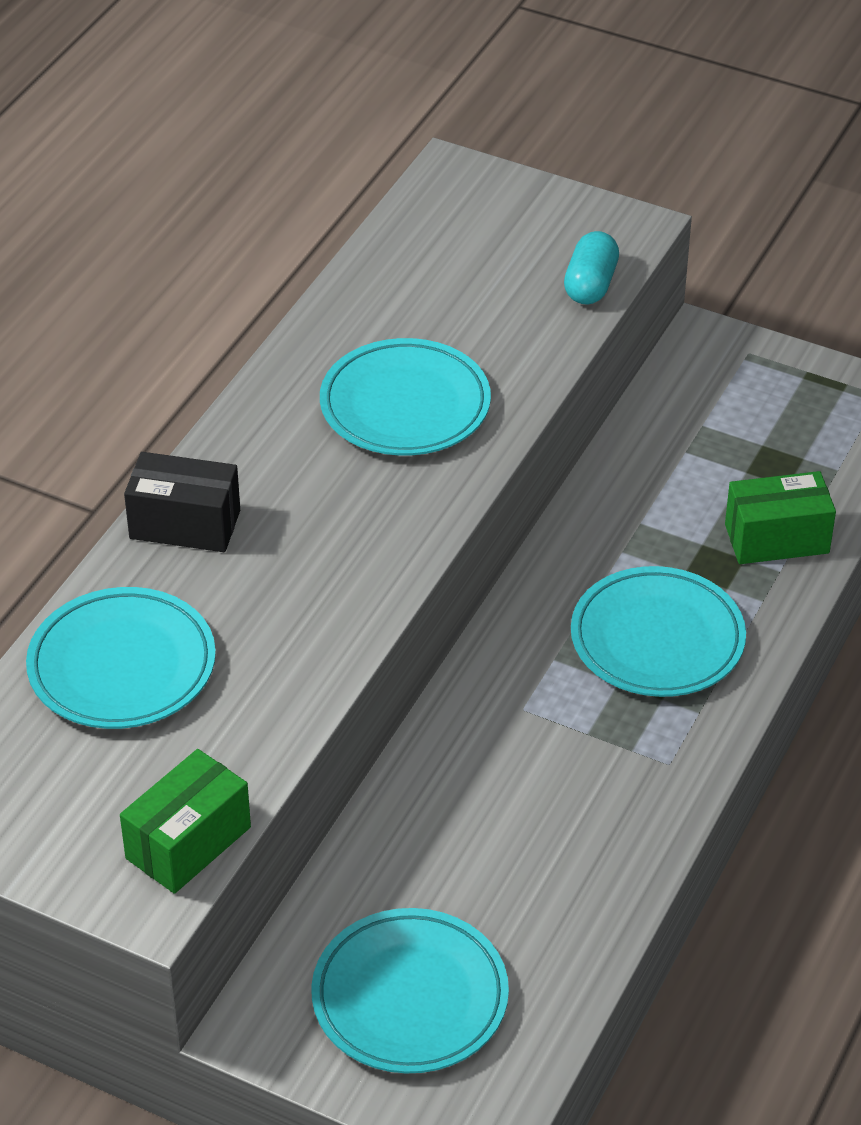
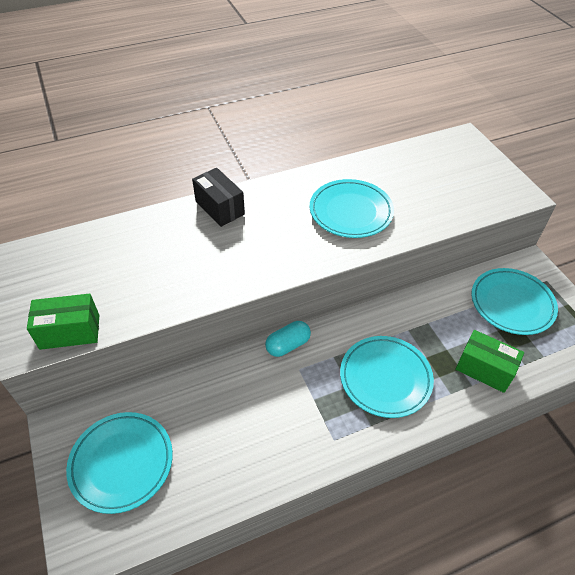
camera: 40 degrees right, 5 degrees up
turquoise plate [26,587,216,729] -> turquoise plate moved to [471,268,558,335]
turquoise capsule [564,231,619,305] -> turquoise capsule moved to [265,321,311,357]

